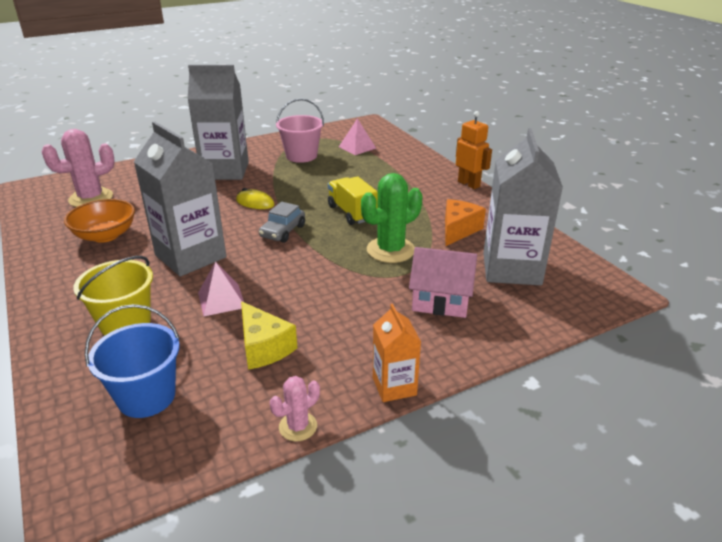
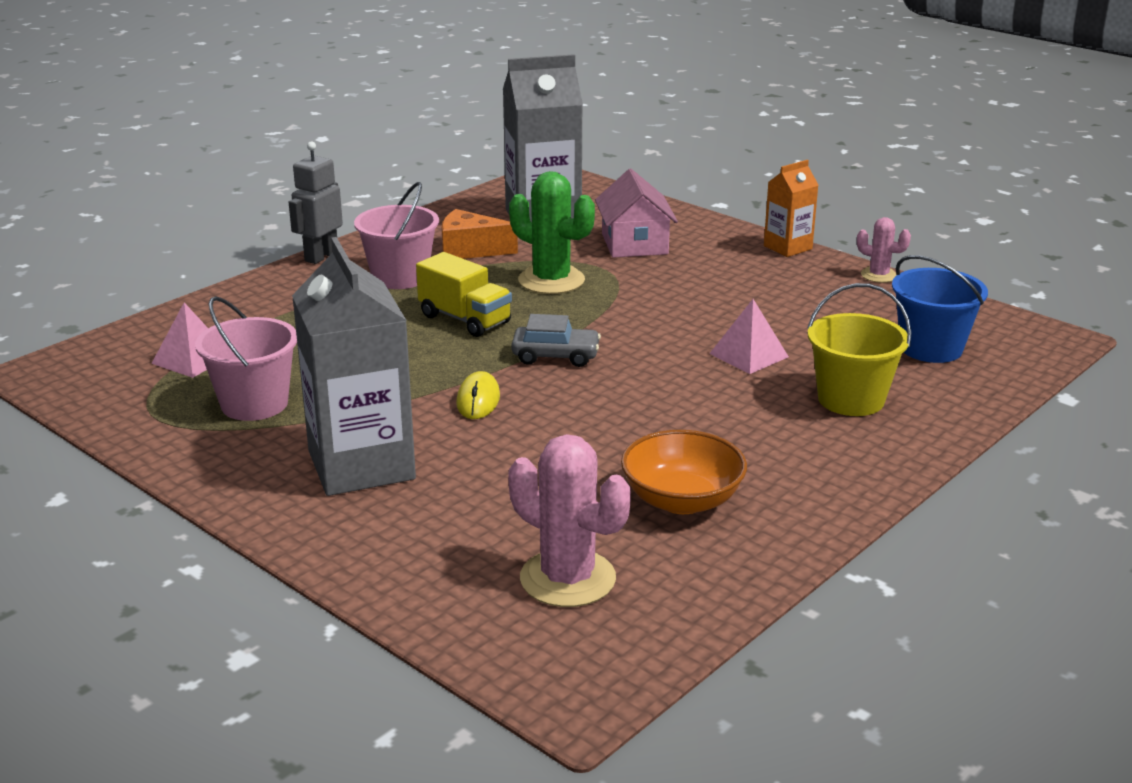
camera: 110 degrees left, 5 degrees down
grey carton [134,122,226,277] -> none
yellow cheese [241,301,297,370] -> none
yellow truck [328,176,378,225] -> yellow truck turned 90 degrees counterclockwise [416,252,512,337]
orange robot [456,111,492,189] -> grey robot [289,141,343,264]
none -> pink bucket [354,182,439,289]

